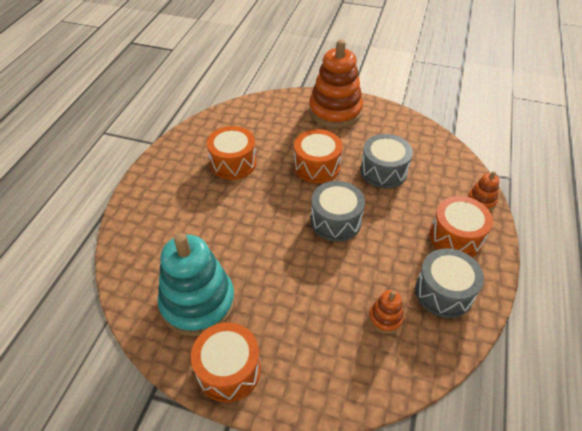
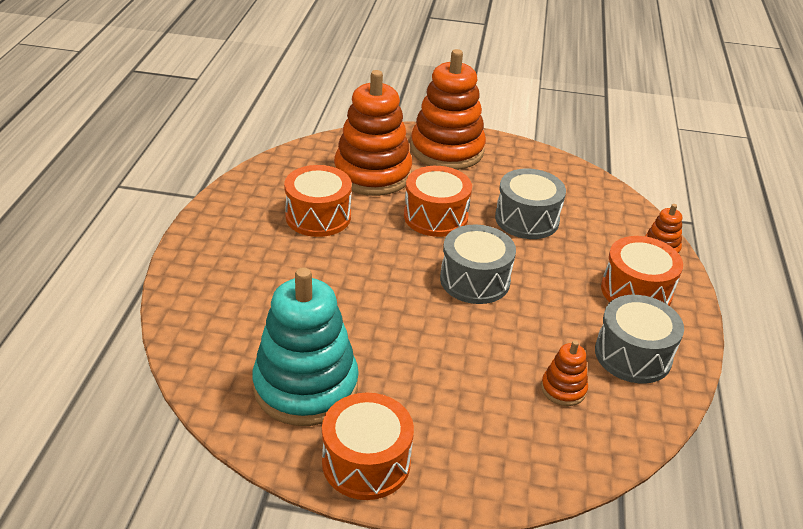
camera: 10 degrees left, 10 degrees down
none -> orange stacking toy [334,70,412,196]

